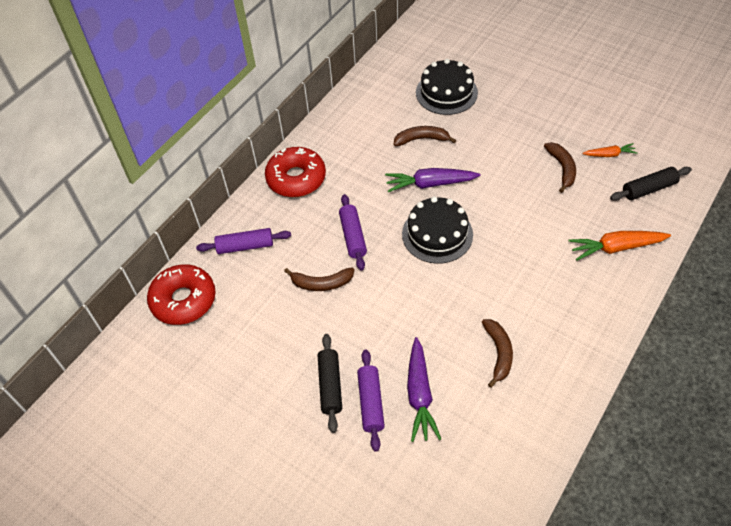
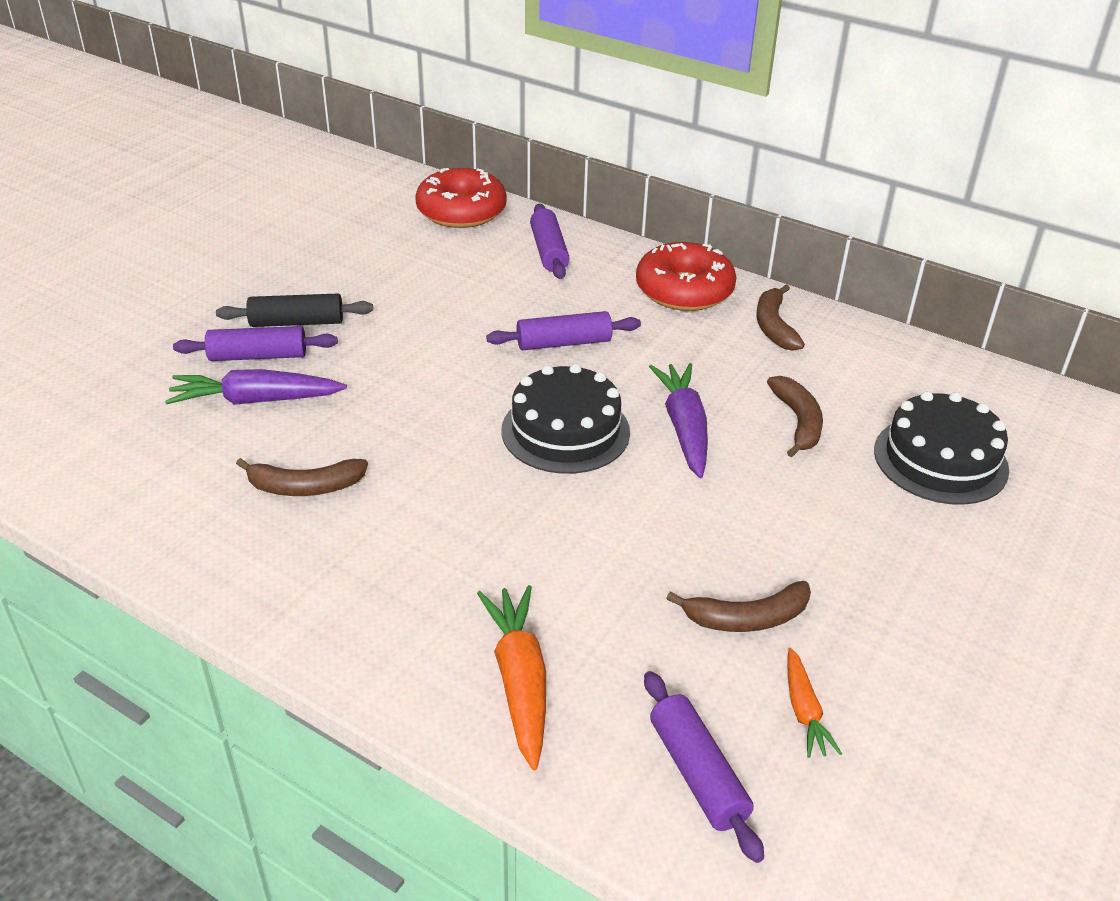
camera: 85 degrees right, 15 degrees down
brown banana [284,267,354,291] -> brown banana moved to [757,284,805,351]
black rolling pin [610,167,692,201] -> purple rolling pin [644,671,764,863]

